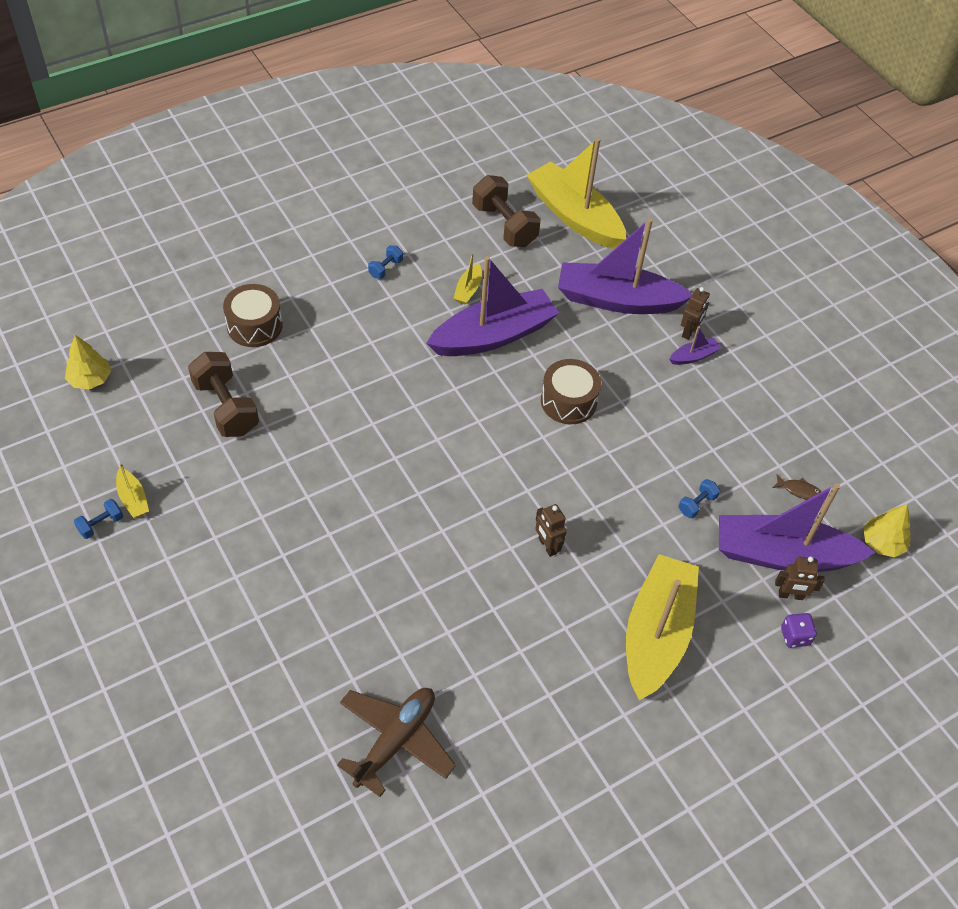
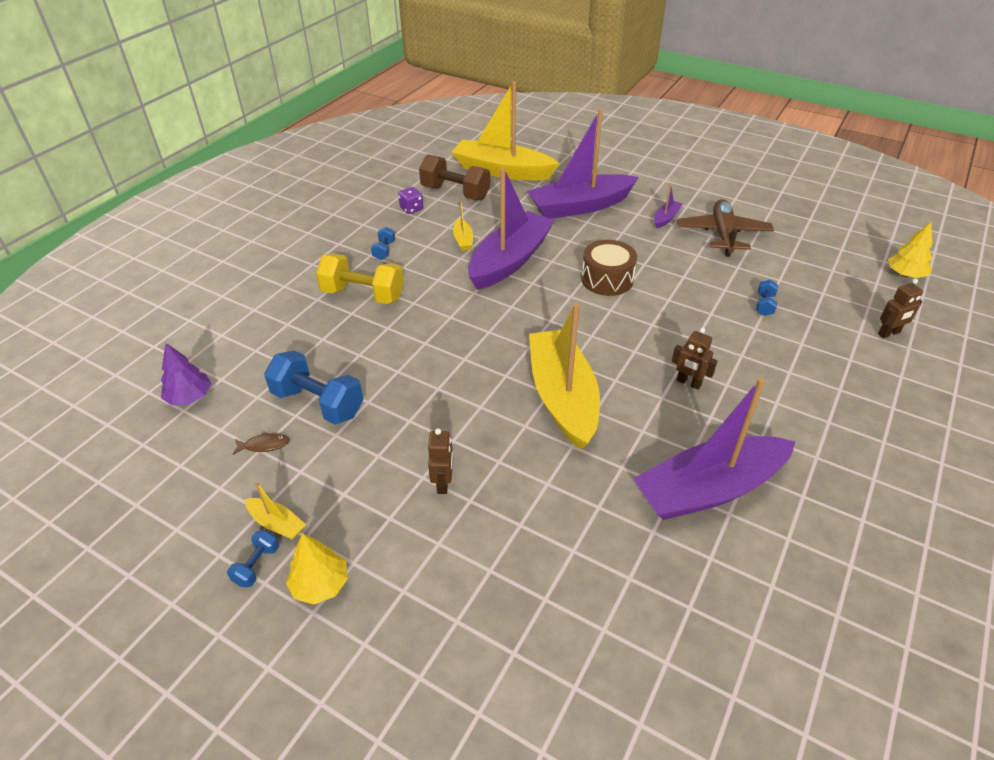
camera: 25 degrees left, 10 degrees down
yellow tree [65,335,111,389] -> yellow tree moved to [286,533,348,605]
brown dumbbell [188,352,259,437] -> blue dumbbell [264,350,364,425]
brown drum [223,284,282,347] -> none
brown plane [337,688,456,797] -> brown plane moved to [677,199,774,257]
yellow boat [626,554,699,700] -> yellow boat moved to [529,303,600,450]
brown robot [681,287,710,340] -> brown robot moved to [428,428,453,494]
purple boat [719,483,875,572] -> purple boat moved to [633,378,795,520]
brown fish [773,474,821,500] -> brown fish moved to [233,431,290,455]
purple dice [781,613,817,648] -> purple dice moved to [398,187,423,214]
none -> purple tree [161,343,211,405]
none -> yellow dumbbell [316,253,404,304]

